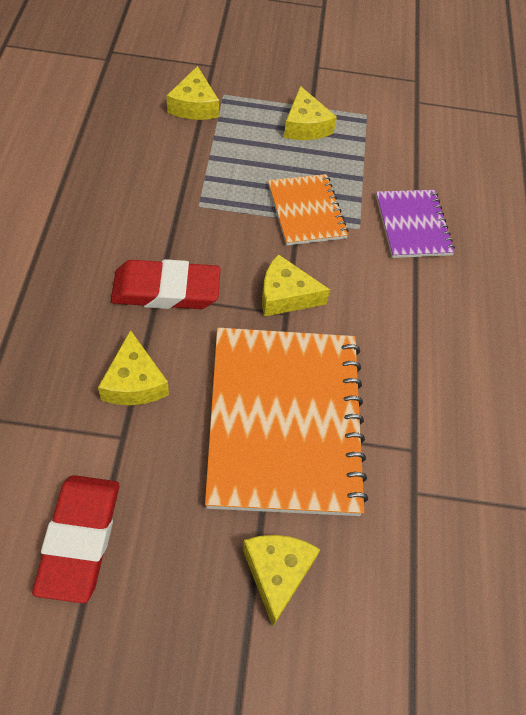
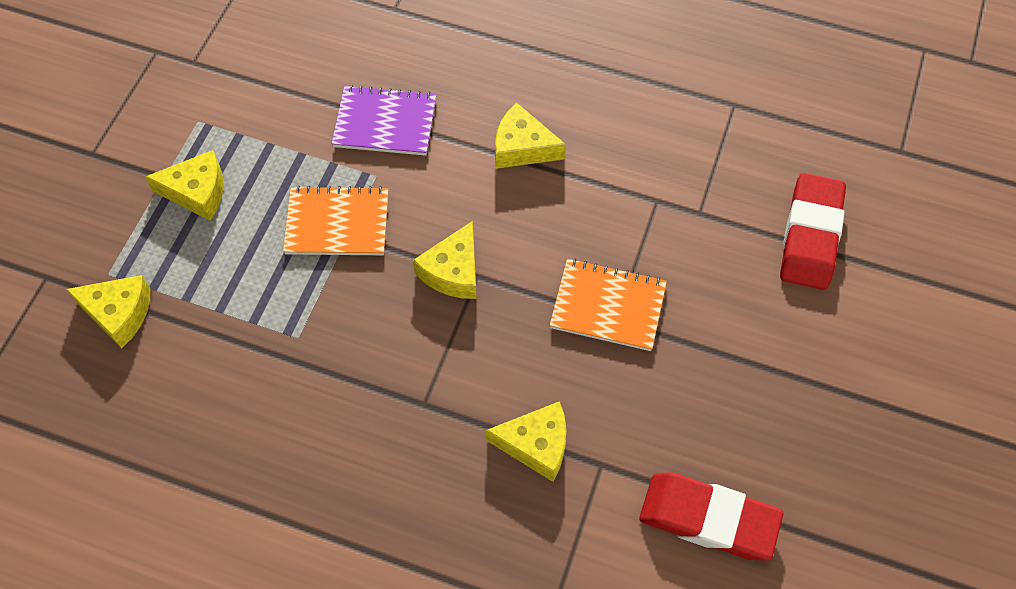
camera: 70 degrees left, 5 degrees up
red eraser [111,259,221,309] -> red eraser moved to [780,173,846,290]
orange notebook [205,328,368,516] -> orange notebook [549,259,667,351], size x0.51
yellow cheese [243,535,320,626] -> yellow cheese moved to [495,103,566,169]

